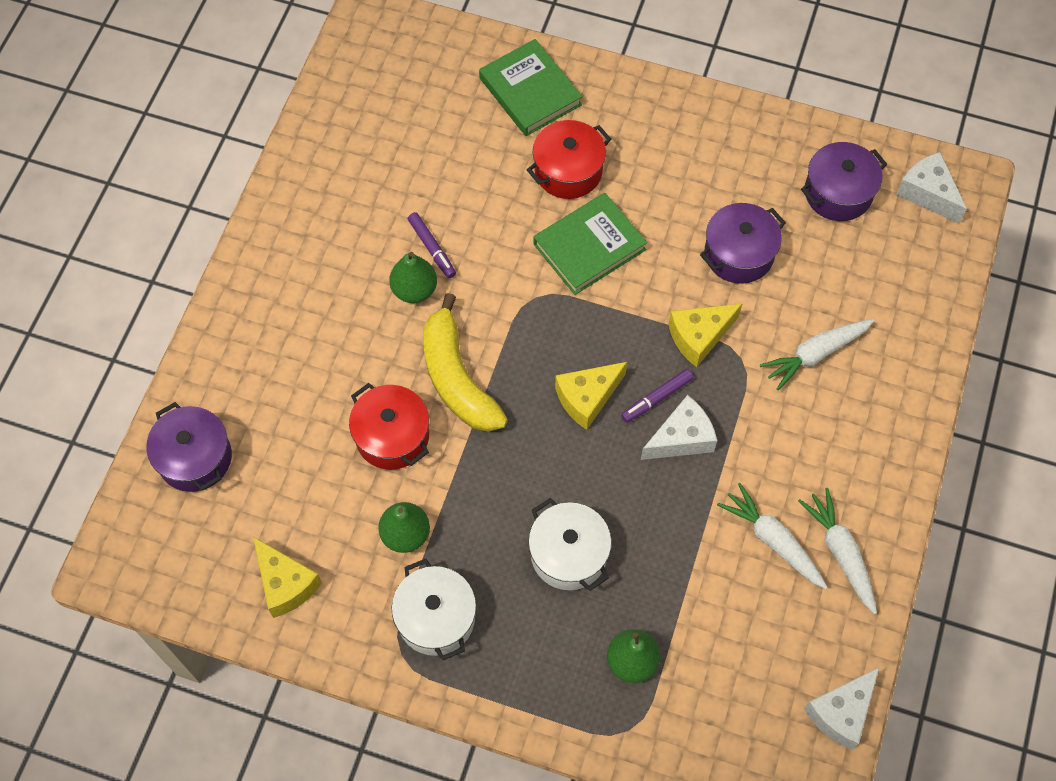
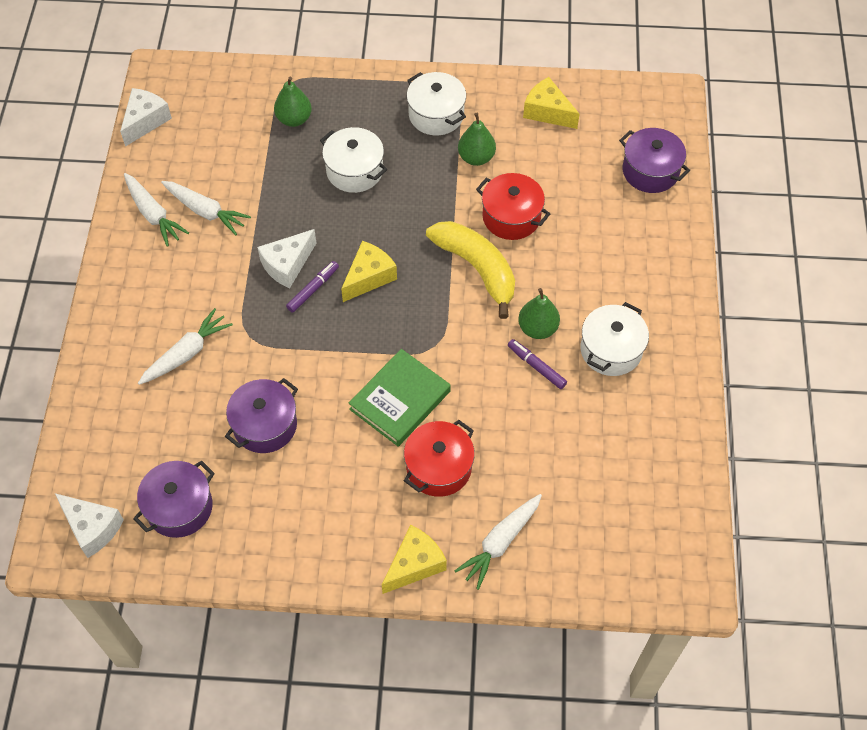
camera: 165 degrees right, 5 degrees down
green book [479,39,582,136] -> white carrot [455,494,542,590]
yellow cheese [668,304,742,367] -> yellow cheese moved to [382,525,447,594]
none -> white pot [581,302,649,376]

